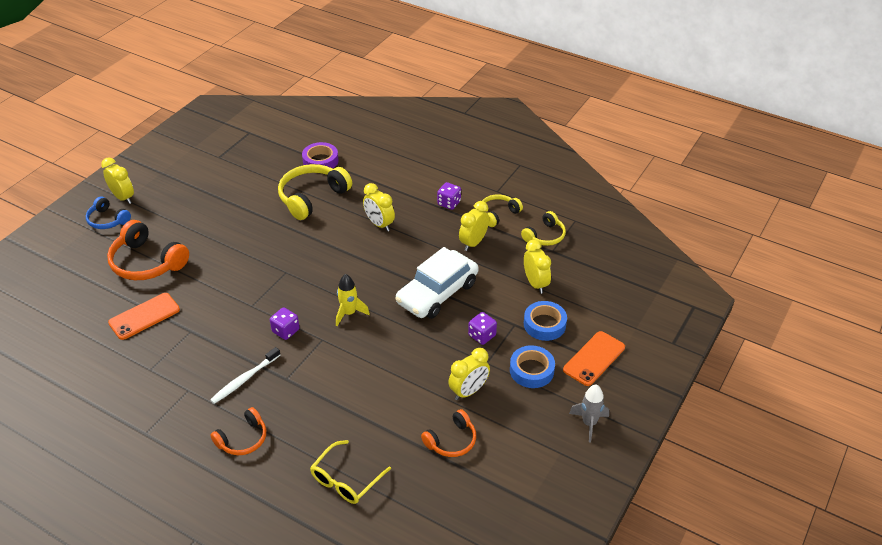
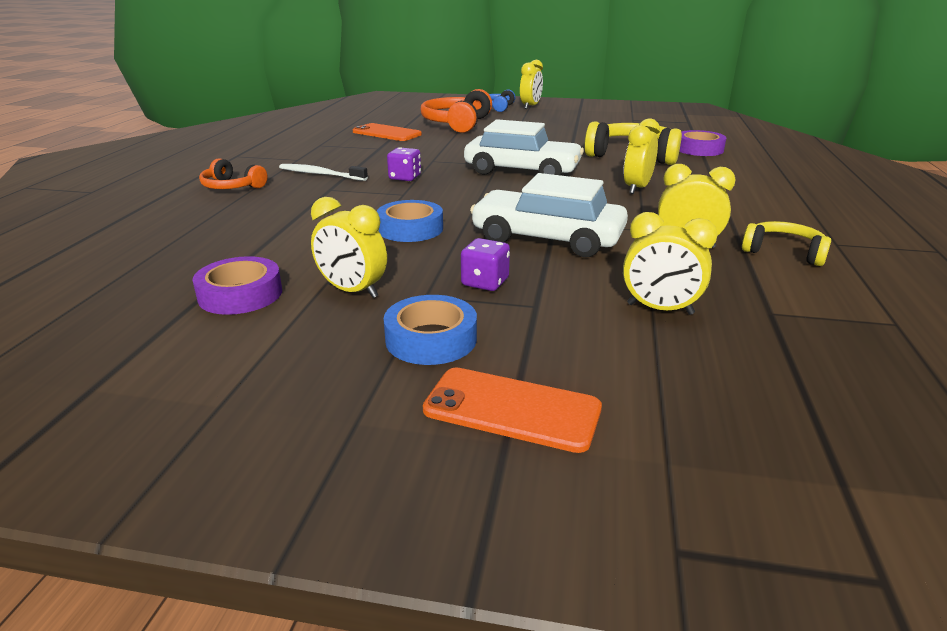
camera: 70 degrees right, 15 degrees down
yellow glasses [310,440,391,504] -> none
yellow rocket [336,274,370,326] -> none
orange headphones [421,409,476,457] -> purple tape [193,256,282,315]
purple dice [437,182,461,210] -> none
yellow headphones [521,211,566,246] -> none
yellow clock [524,240,551,294] -> yellow clock turned 60 degrees clockwise [623,212,718,315]
blue tape [524,301,567,341] -> blue tape moved to [377,200,443,242]
grey rocket [569,384,609,442] -> none
none -> white car [464,119,584,175]

